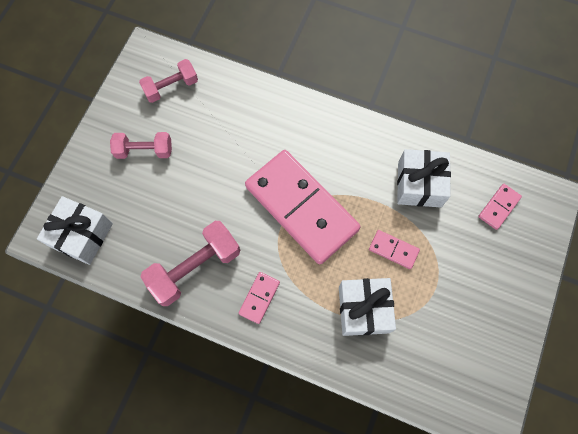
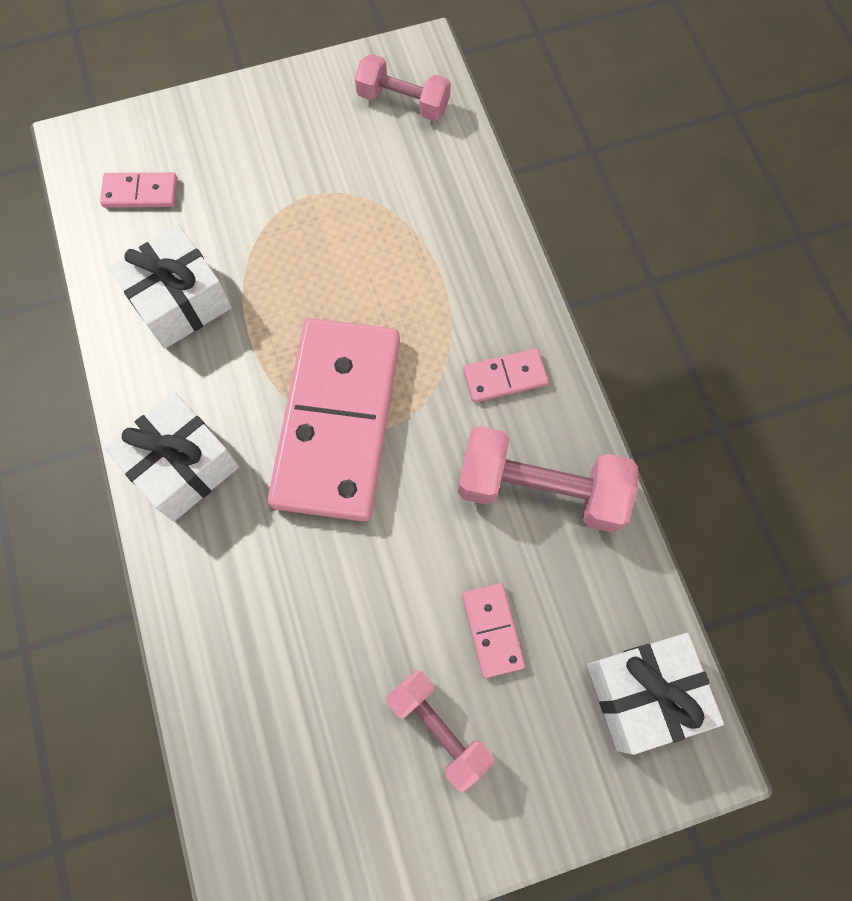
camera: 130 degrees left, 0 degrees up
pink dumbbell [139,59,198,103] -> pink dumbbell moved to [355,54,451,121]
white gift [339,278,396,336] -> white gift moved to [104,392,239,521]
pink domino [369,230,420,269] -> pink domino moved to [462,583,525,678]

